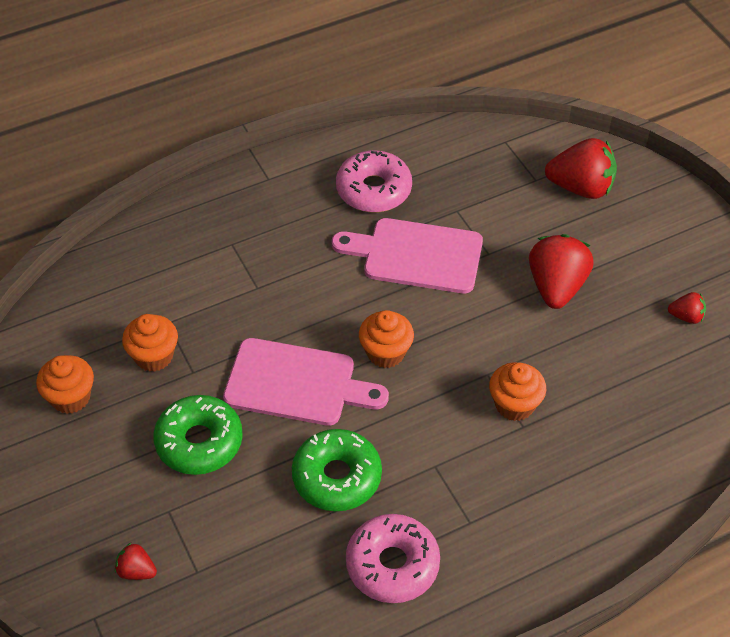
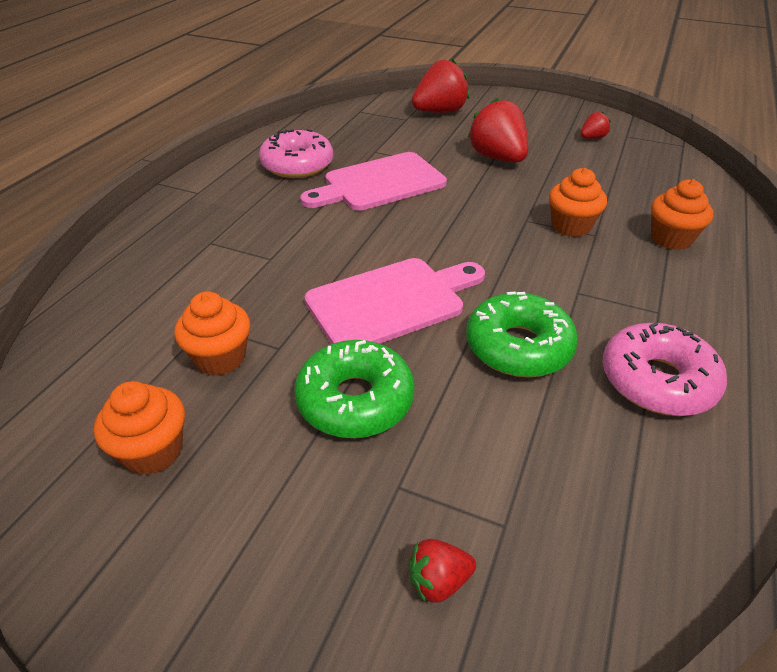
camera: 40 degrees left, 10 degrees down
orange cupcake [359,310,414,368] -> orange cupcake moved to [651,179,713,250]

